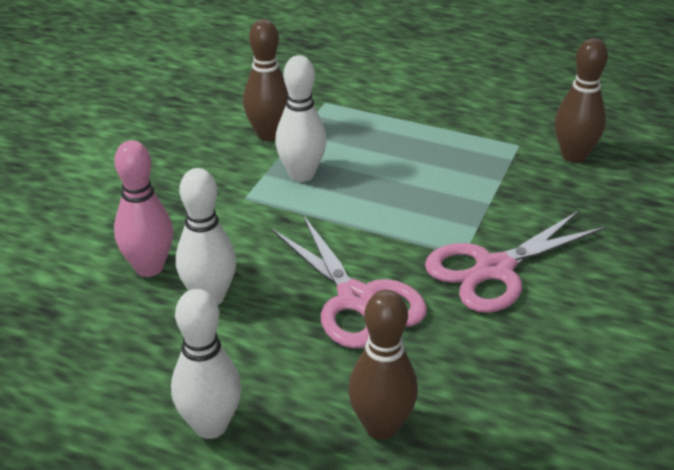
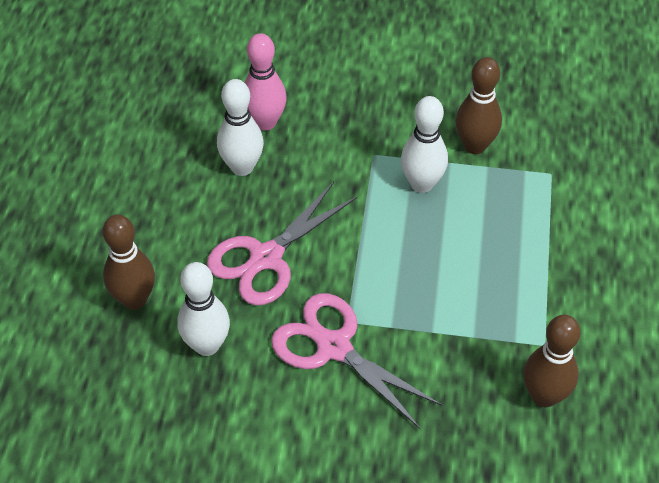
camera: 75 degrees right, 15 degrees up
white bowling pin [171,289,241,439] -> white bowling pin moved to [177,262,230,356]

